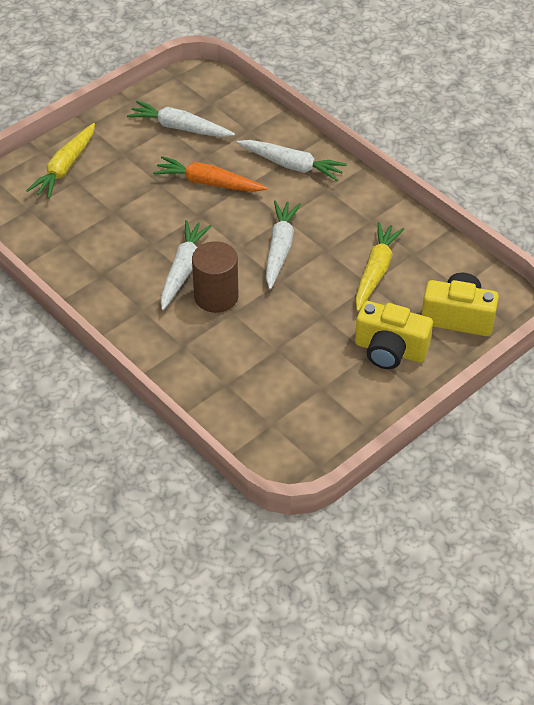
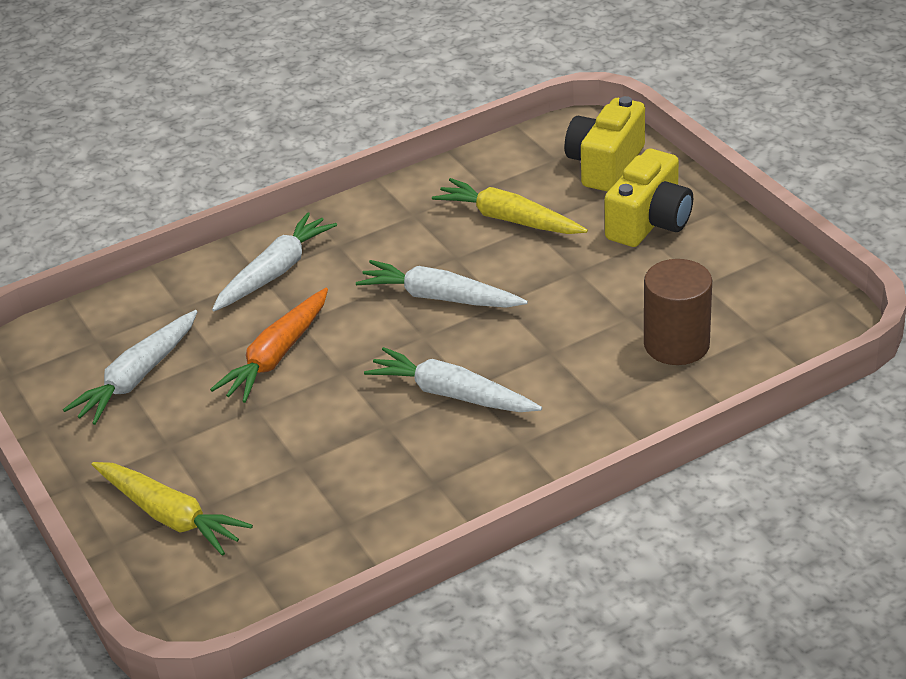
camera: 75 degrees left, 10 degrees down
brown cylinder [192,241,239,313] -> brown cylinder moved to [644,259,712,365]

